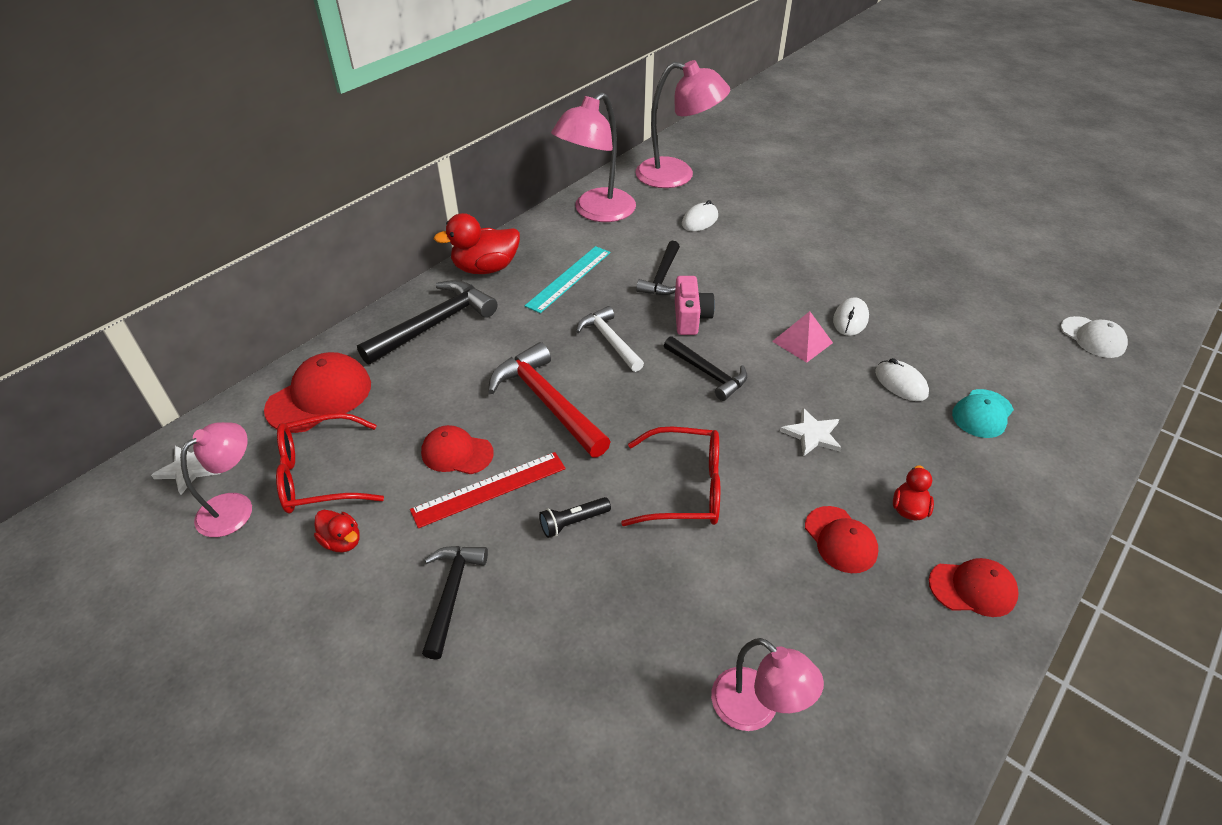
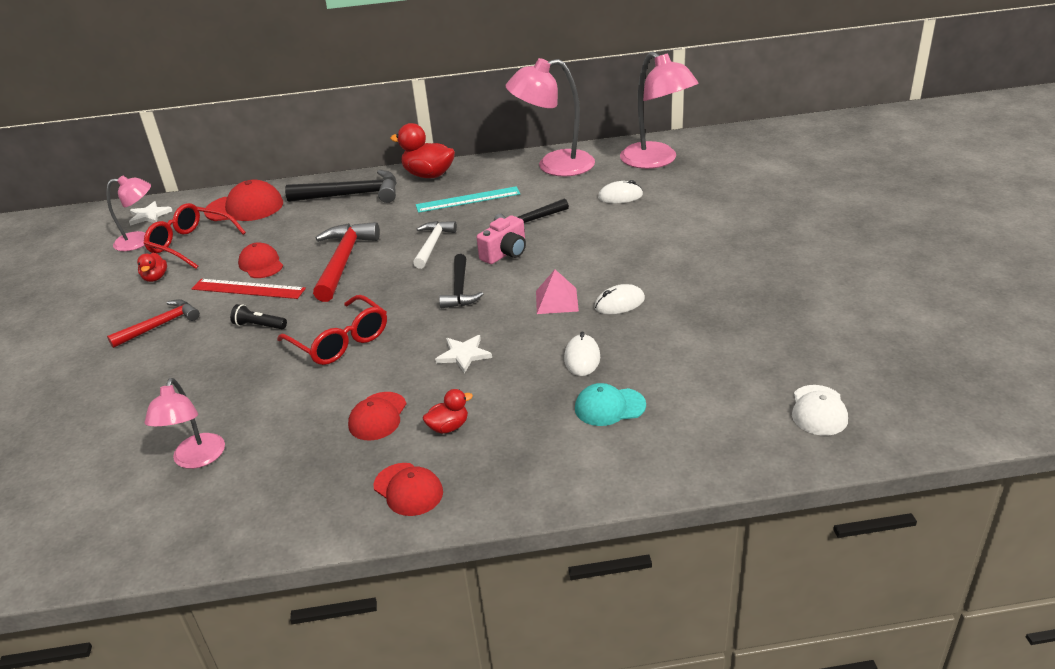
camera: 45 degrees right, 10 degrees down
black hammer [422,546,488,660] -> red hammer [107,299,200,348]

